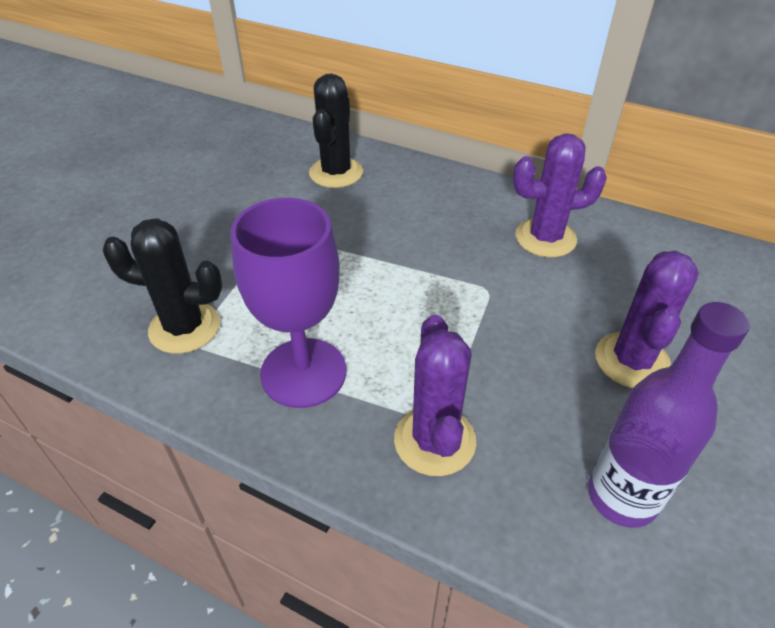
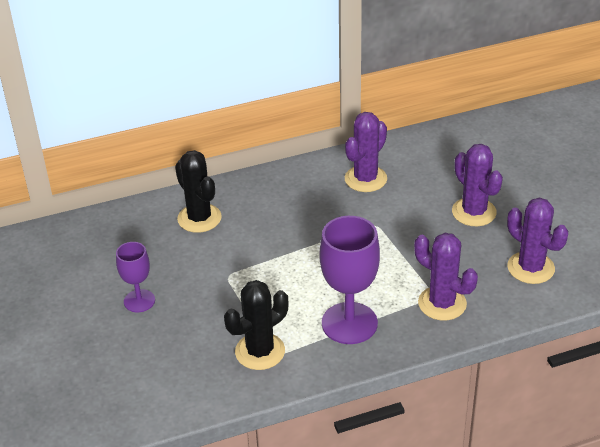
camera: 45 degrees left, 5 degrees down
purple bottle [588,302,750,528] -> purple cactus [507,198,568,284]
none -> purple goblet [116,242,155,312]

